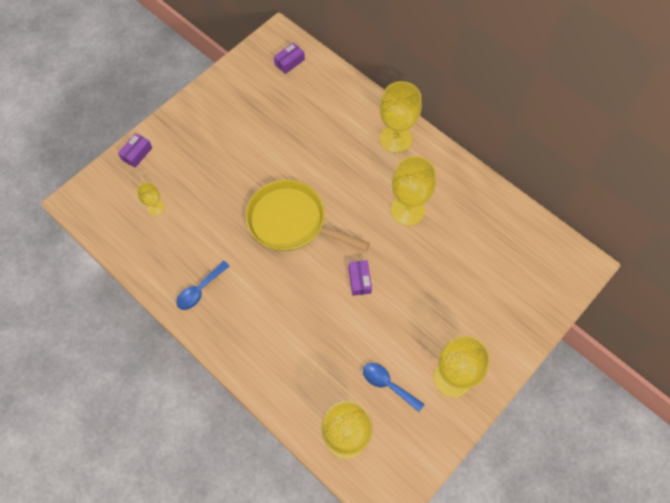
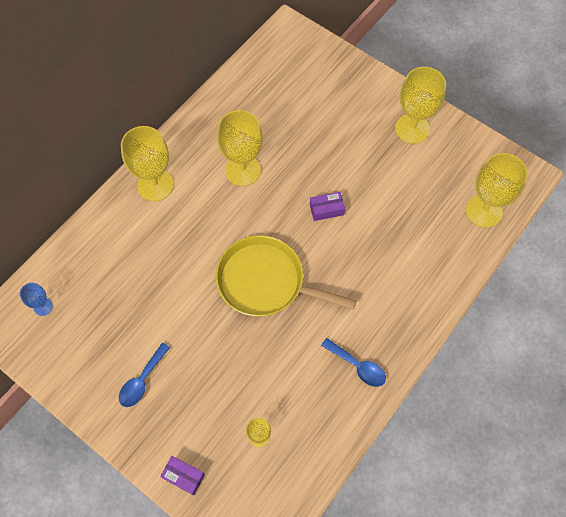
camera: 95 degrees left, 0 degrees up
yellow pan [246,180,370,251] -> yellow pan turned 90 degrees clockwise [215,235,356,317]
purple box [274,42,305,74] -> blue goblet [20,283,53,316]
blue spoon [363,363,425,412] -> blue spoon moved to [119,343,170,407]

